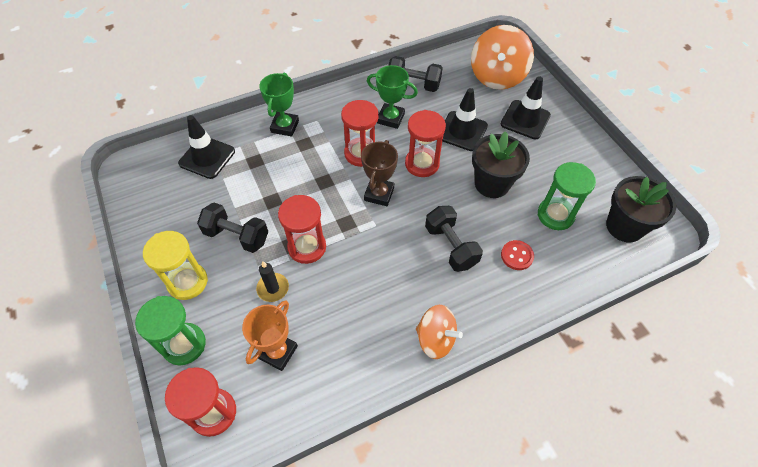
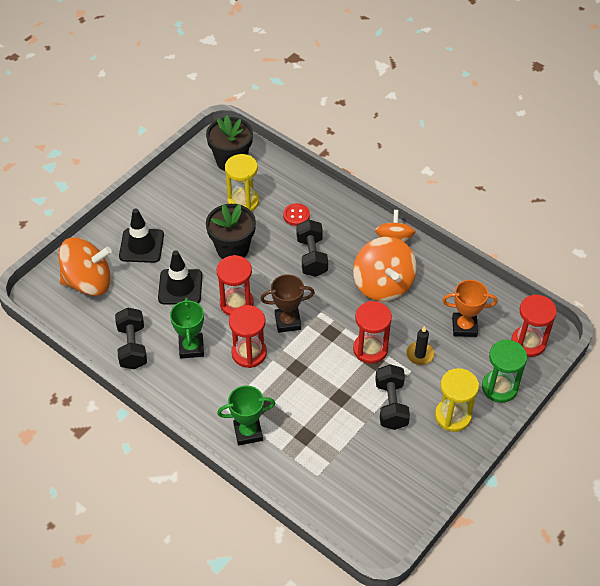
camera: 115 degrees left, 5 degrees down
black traffic cone [178,115,235,179] -> none
black dumbbell [425,206,483,272] -> black dumbbell turned 45 degrees counterclockwise [297,219,328,277]
green hourglass [538,162,596,230] -> yellow hourglass [225,154,259,212]
none -> orange spinning top [353,237,417,302]

